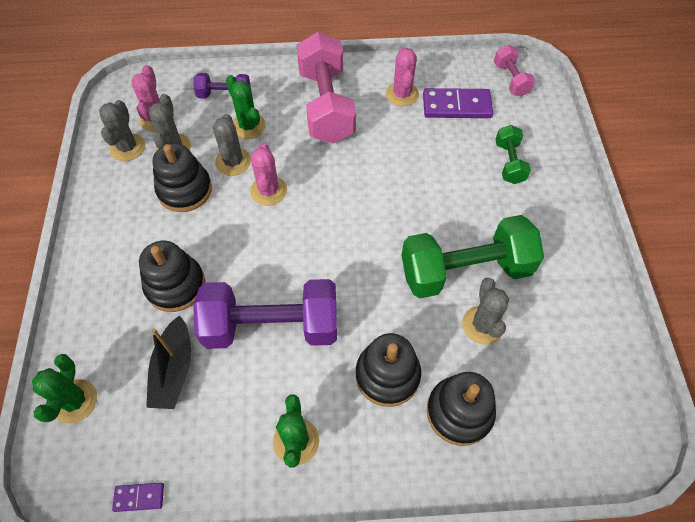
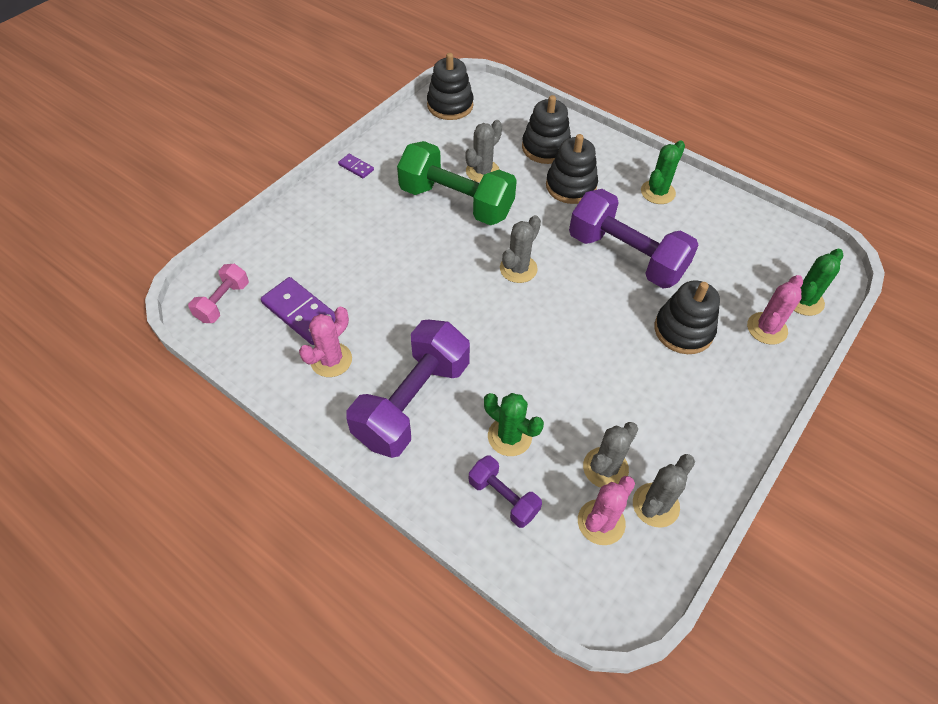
camera: 140 degrees left, 5 degrees down
purple domino [112,483,164,512] -> purple domino moved to [338,154,374,178]
black boat [146,315,191,409] -> none
black stacking toy [152,143,212,212] -> black stacking toy moved to [427,53,473,120]
grey cactus [213,114,251,176] -> grey cactus moved to [500,215,541,283]
green cactus [226,75,266,139] -> green cactus turned 60 degrees counterclockwise [484,393,544,456]
pink cactus [250,143,287,206] -> pink cactus moved to [747,275,803,345]
pink dumbbell [296,32,356,143] -> purple dumbbell [346,320,470,458]
green dumbbell [496,125,531,184] -> none

